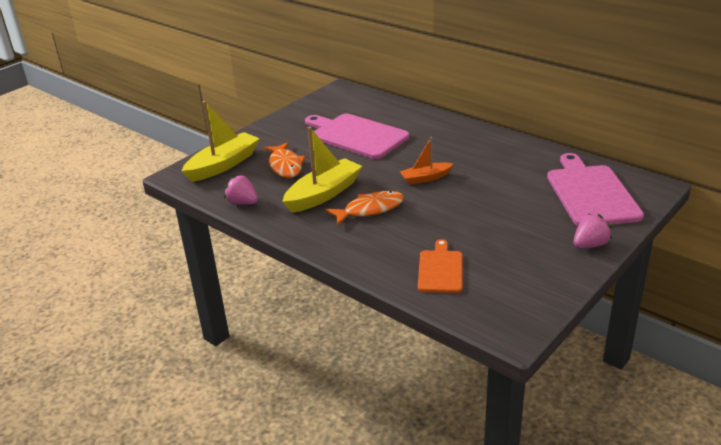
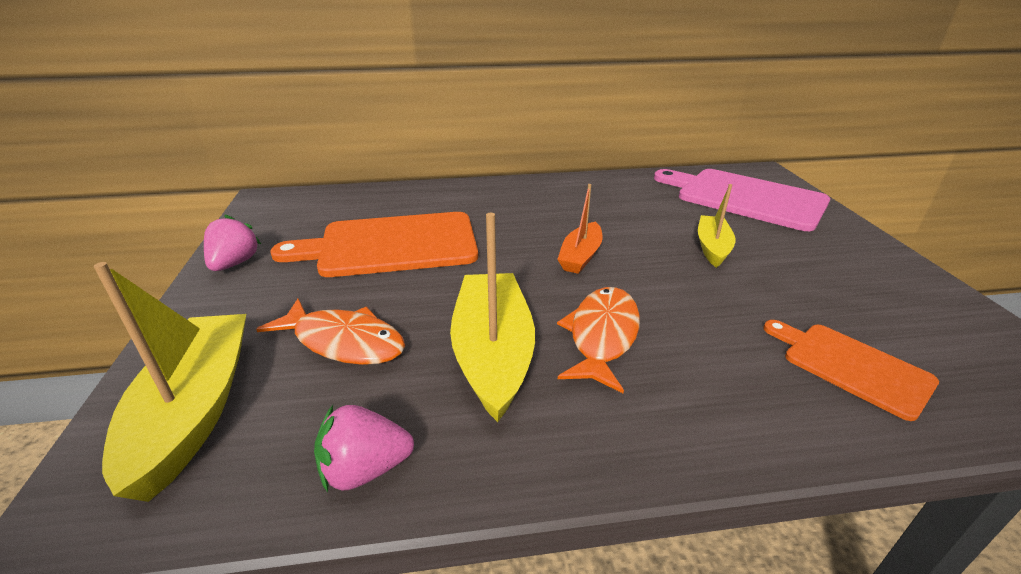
camera: 50 degrees left, 0 degrees up
pink cutting board [305,114,410,159] -> orange cutting board [271,212,478,277]
pink strawberry [573,214,612,248] -> pink strawberry moved to [204,214,261,271]
none -> yellow boat [698,184,736,268]

